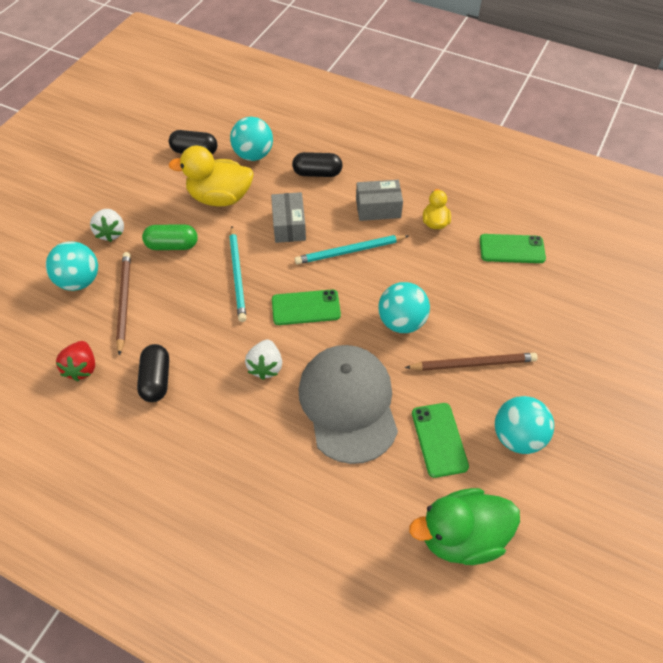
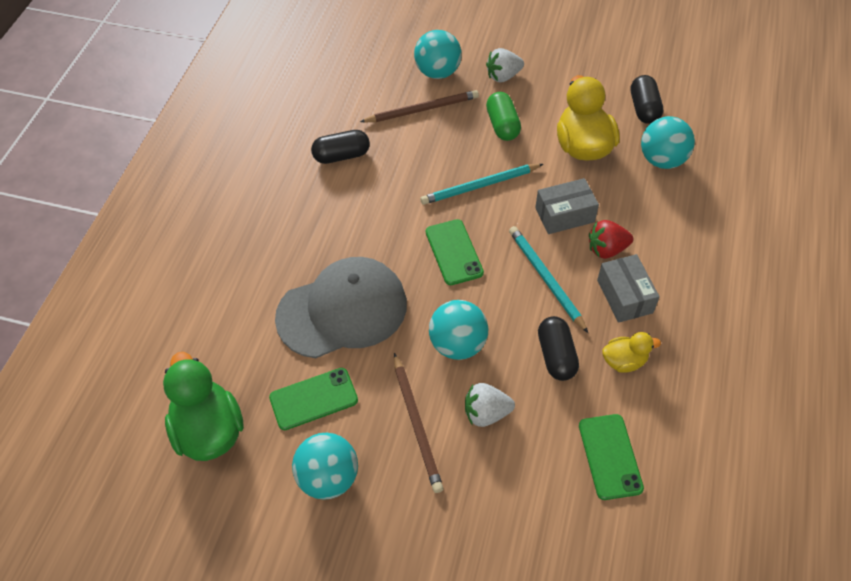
camera: 80 degrees right, 0 degrees up
red strawberry [56,341,95,381] -> red strawberry moved to [589,220,633,259]
white strawberry [245,340,282,380] -> white strawberry moved to [465,383,515,427]
black capsule [292,152,343,177] -> black capsule moved to [538,316,579,381]

